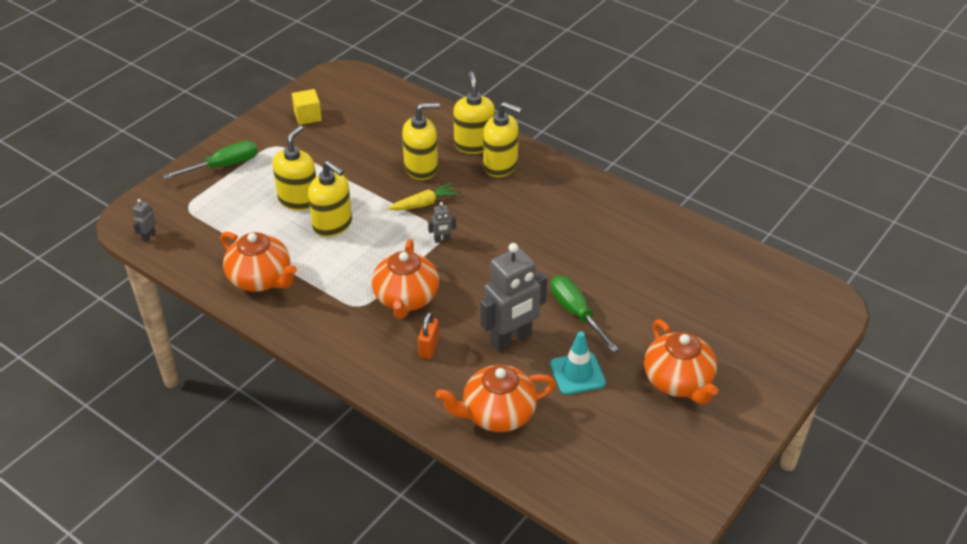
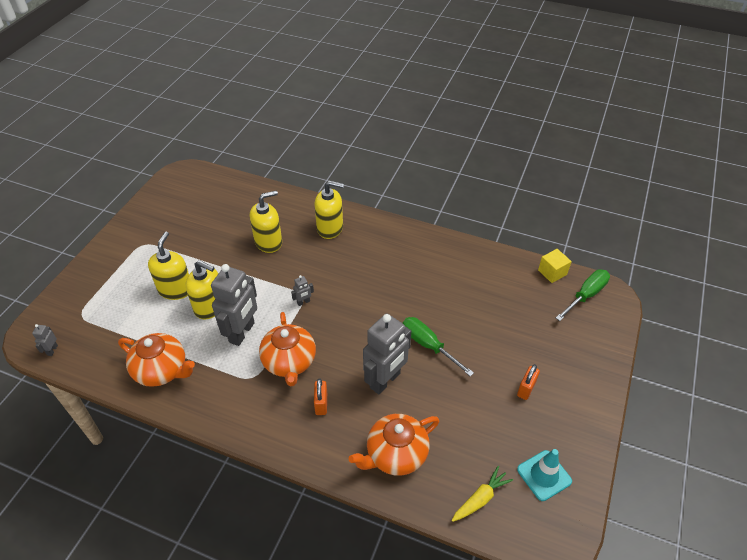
camera: 15 degrees left, 5 degrees up
green screwdriver [163,141,258,179] -> green screwdriver moved to [556,269,610,321]
yellow cube [292,89,322,125] -> yellow cube moved to [538,249,572,283]
yellow carrot [387,183,459,210] -> yellow carrot moved to [452,466,513,522]
yellow soap dispenser [454,72,495,154] -> none
turquoise traffic cone [550,331,606,395] -> turquoise traffic cone moved to [517,449,572,501]
orange teapot [644,320,718,405] -> orange padlock [517,364,540,400]
none -> grey robot [211,264,257,346]

